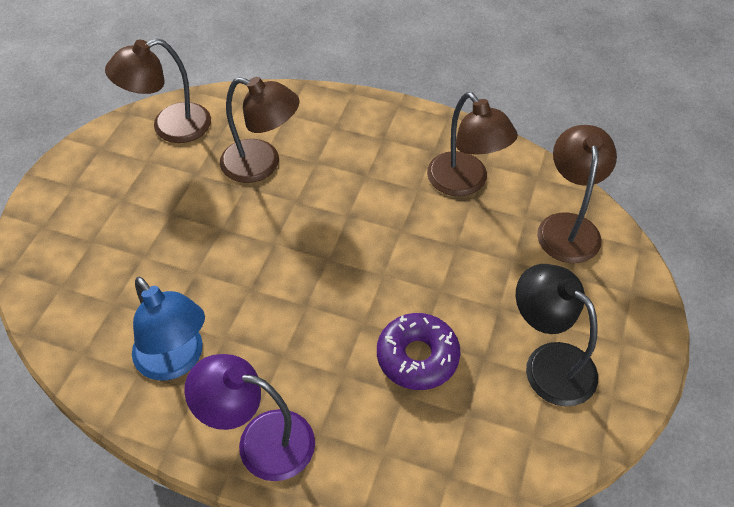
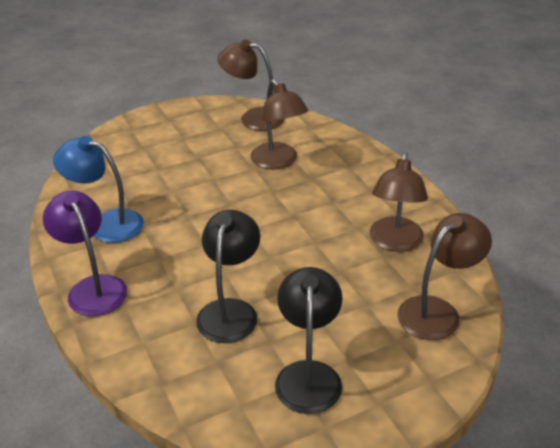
camera: 45 degrees right, 15 degrees down
blue lamp [132,277,205,381] -> blue lamp turned 105 degrees clockwise [53,136,144,243]
purple donut [377,313,461,390] -> black lamp [196,210,260,343]

